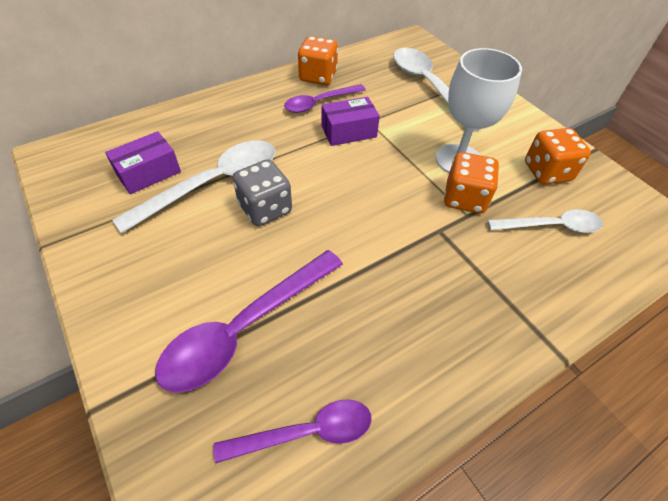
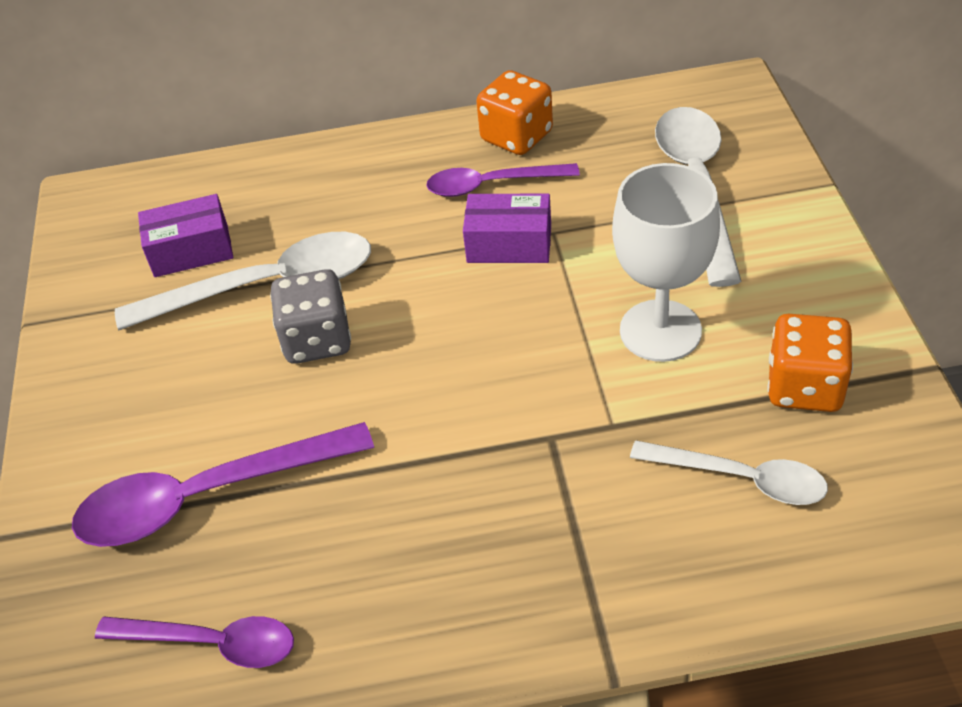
camera: 30 degrees right, 5 degrees down
orange dice [444,152,499,214] -> none

